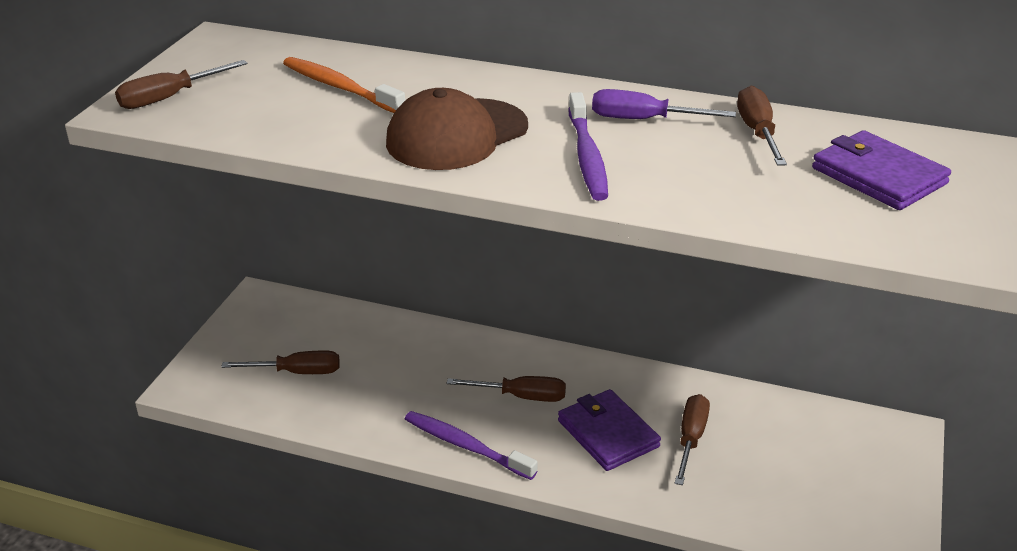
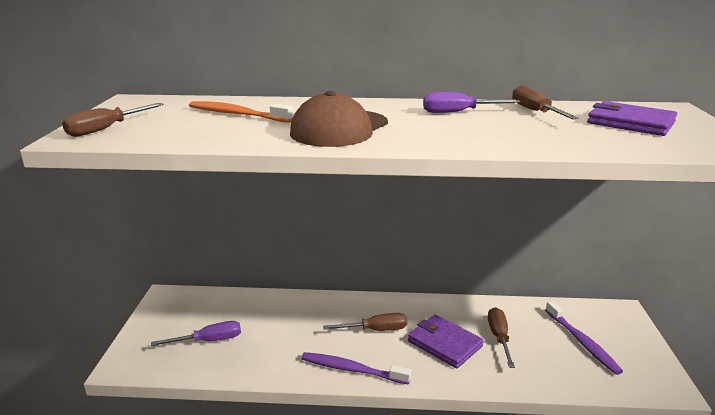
camera: 15 degrees left, 10 degrees down
brown screwdriver [221,350,340,374] -> purple screwdriver [151,321,241,346]
purple toothbrush [568,92,608,201] -> purple toothbrush moved to [545,301,623,375]

